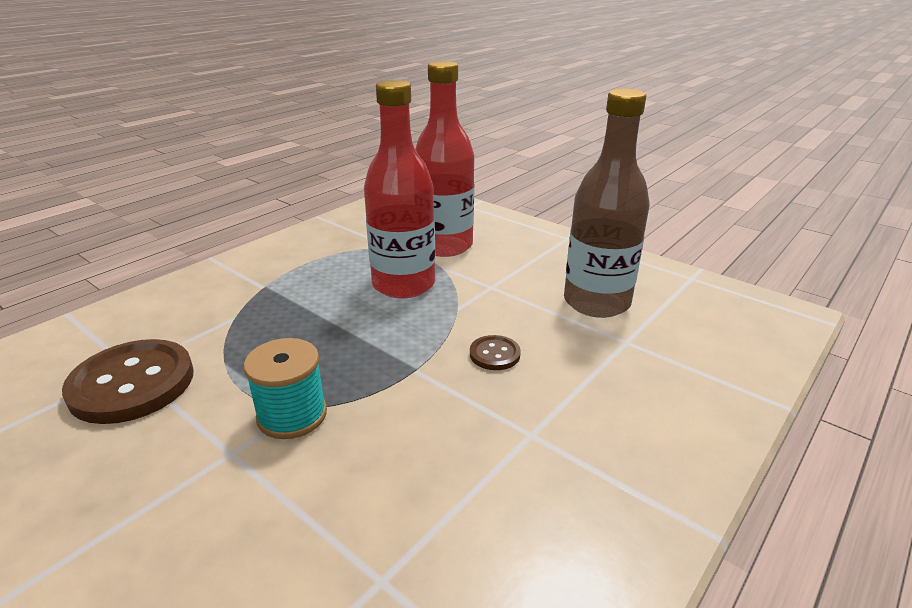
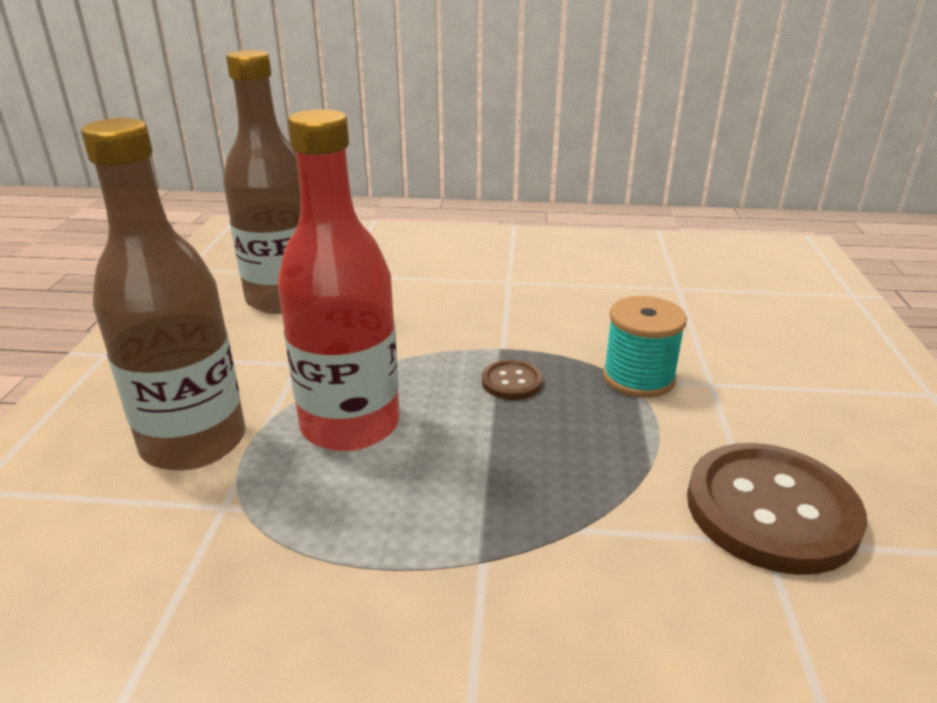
camera: 125 degrees left, 0 degrees up
red bottle [415,61,474,257] -> brown bottle [81,118,246,471]
brown button [470,335,521,370] -> brown button moved to [482,360,543,400]

